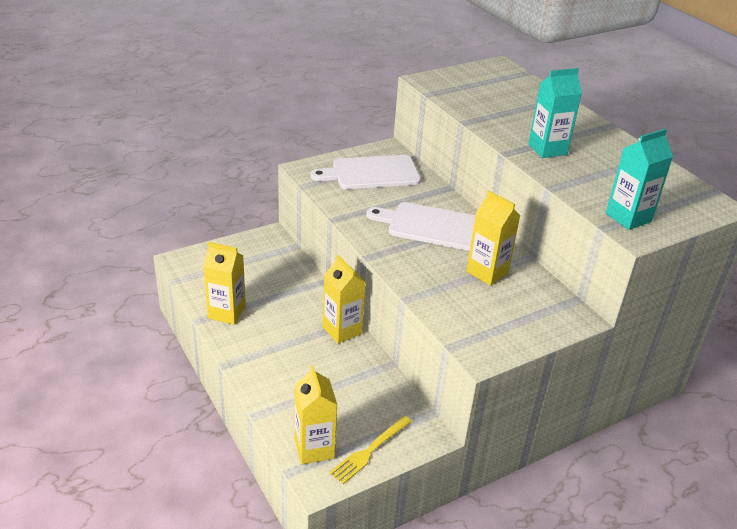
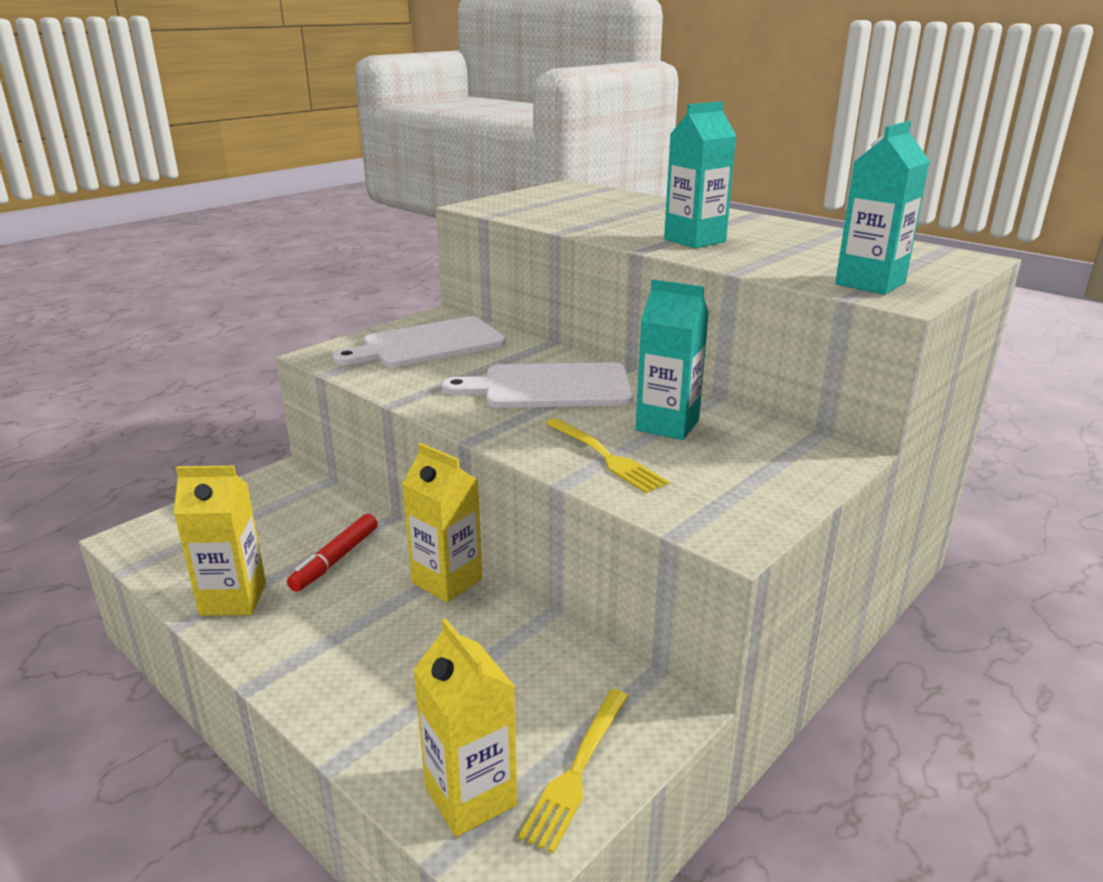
camera: 15 degrees left, 10 degrees down
yellow carton [467,191,520,286] -> turquoise carton [636,279,709,440]
none -> red marker [287,514,378,592]
none -> yellow fork [545,418,669,493]

